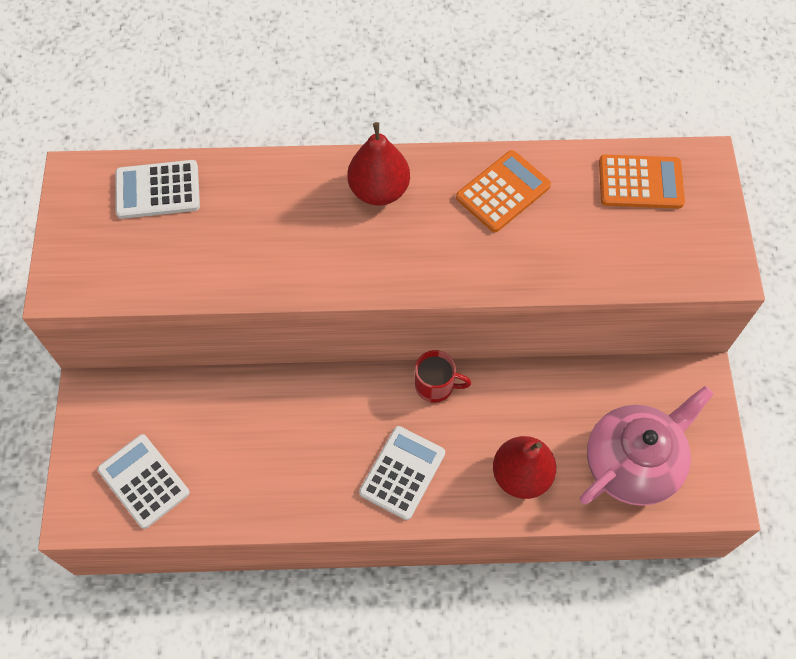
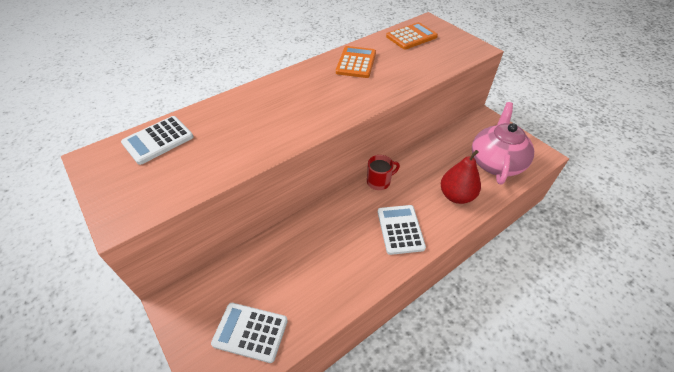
camera: 35 degrees left, 15 degrees down
red pear [347,122,410,206] -> none

